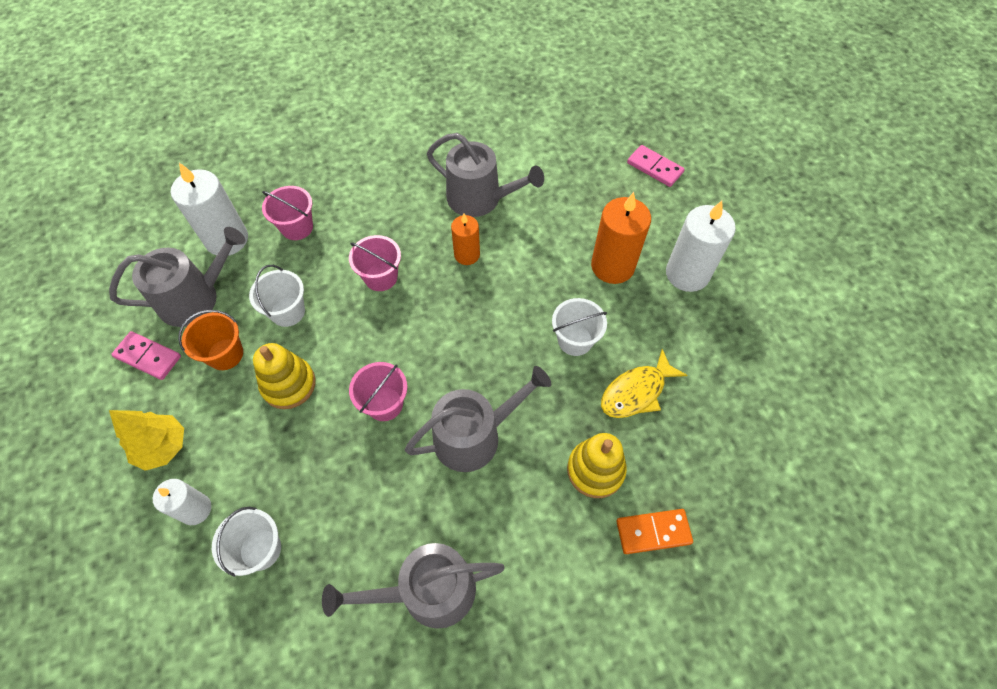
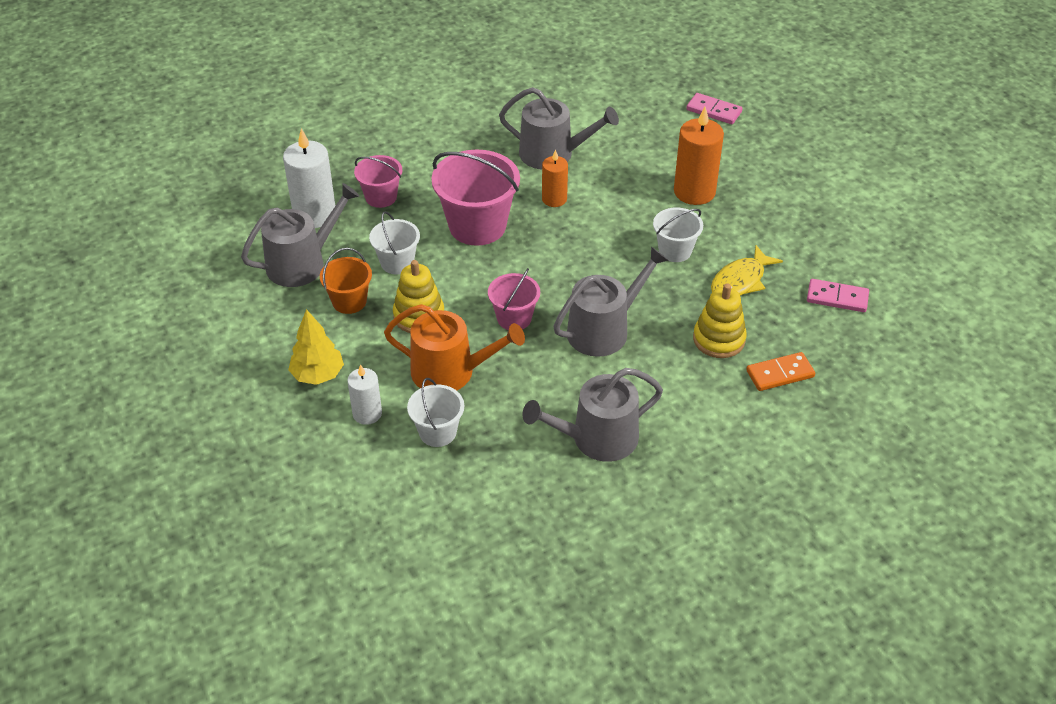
camera: 10 degrees left, 15 degrees down
pink domino [111,331,181,380] -> pink domino moved to [807,279,869,312]
pink bucket [349,235,401,291] -> pink bucket [431,150,520,246], size x1.77
white candle [666,201,736,292] -> none
none -> orange watering can [384,304,525,391]

